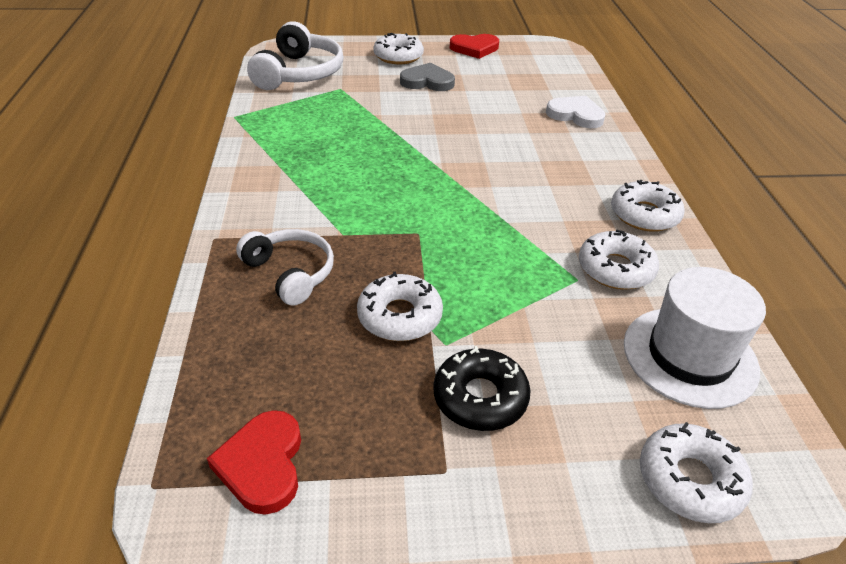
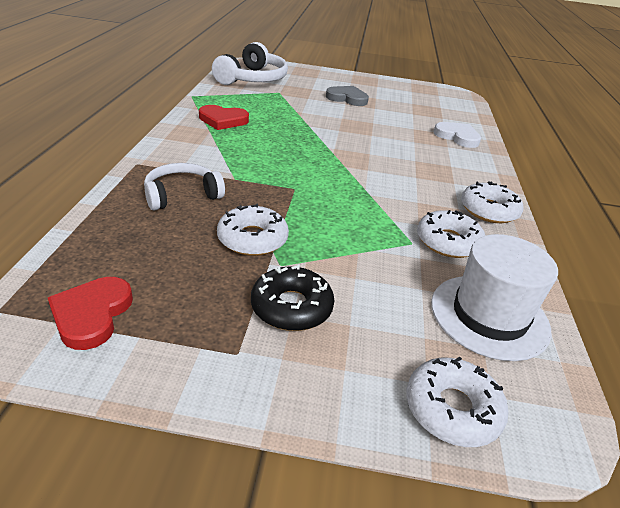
camera: 10 degrees right, 5 degrees down
white headphones [236,229,334,306] -> white headphones turned 90 degrees counterclockwise [144,163,225,210]
white donut [373,33,424,64] -> none
red heart [450,34,499,59] -> red heart moved to [199,105,249,130]

